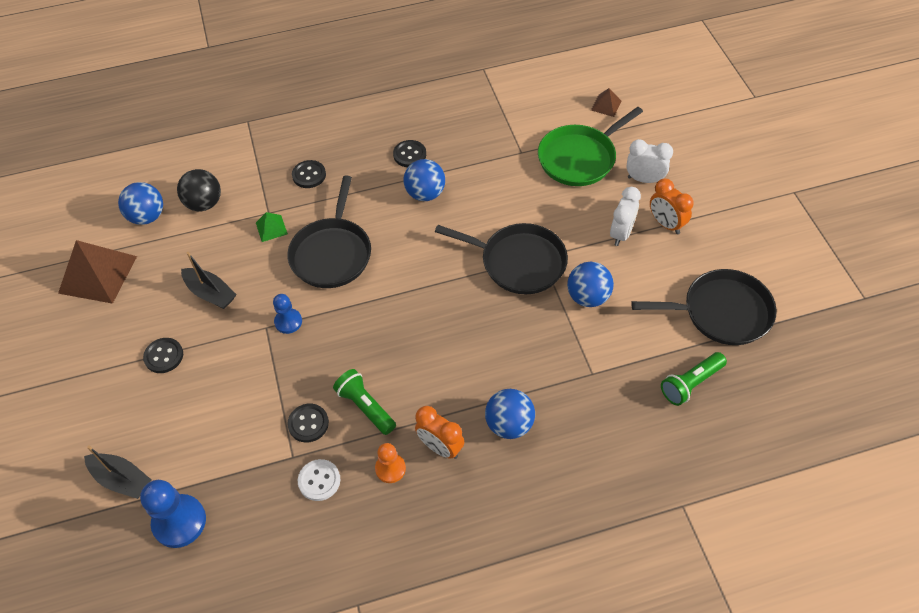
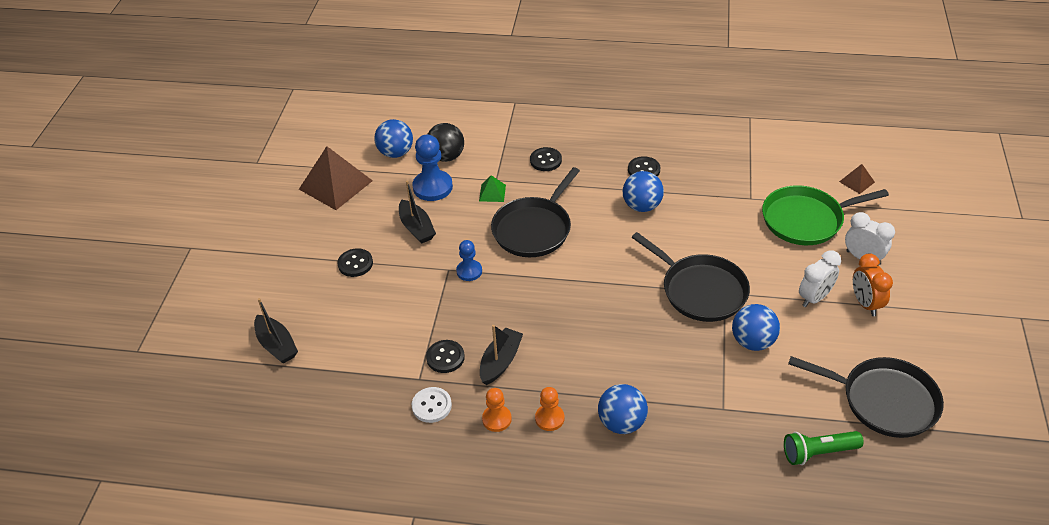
camera: 25 degrees right, 10 degrees down
blue pawn [140,480,206,548] -> blue pawn moved to [412,134,453,201]
green flashlight [333,369,396,435] -> black boat [480,325,523,385]
orange clock [415,406,464,459] -> orange pawn [535,387,564,431]

